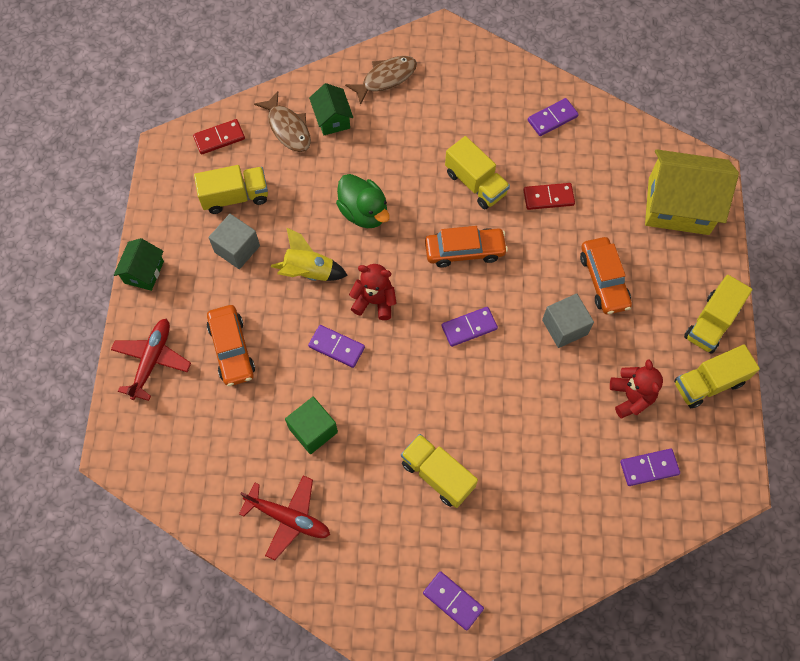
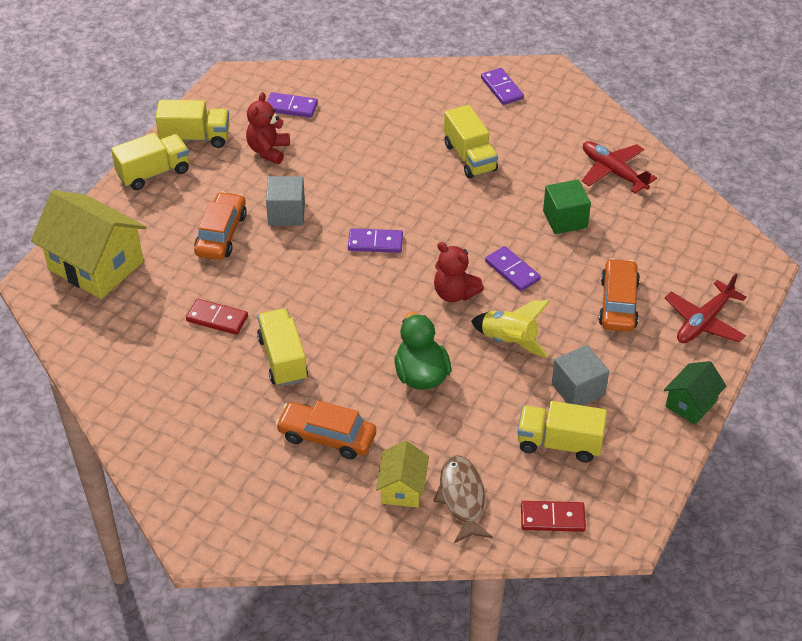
camera: 155 degrees left, 20 degrees down
green house [309,83,353,135] -> yellow house [376,441,429,508]
brown fish [345,56,417,105] -> none
orange car [425,226,508,268] -> orange car moved to [276,400,376,459]
purple domino [528,98,579,136] -> none

